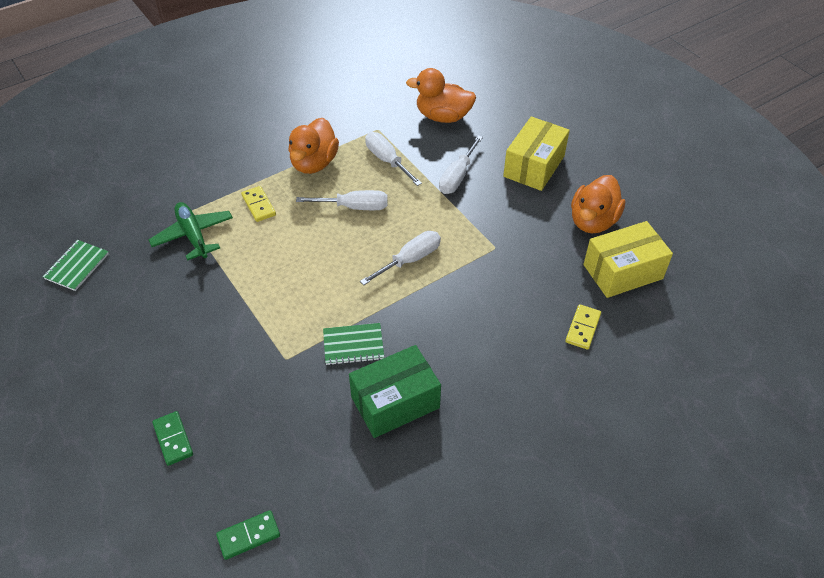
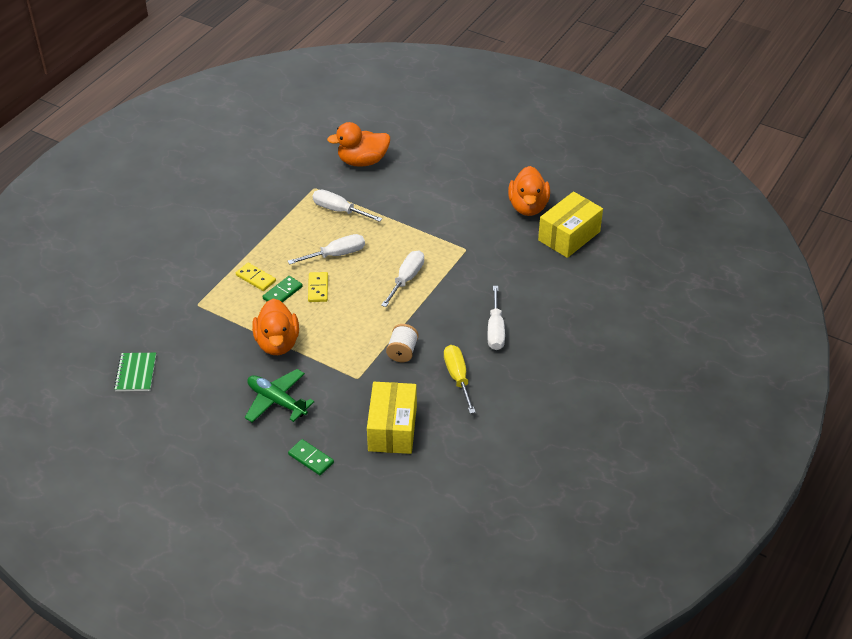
camera: 25 degrees left, 5 degrees down
green plane [149,202,233,261] -> green plane moved to [245,369,314,423]
green domino [216,510,280,560] -> green domino moved to [262,276,303,302]
orange duck [288,118,339,174] -> orange duck moved to [252,298,299,355]
green notebook [323,323,384,365] -> white spool [386,324,419,362]
green box [349,345,441,438] -> yellow screwdriver [444,345,476,414]
white screwdriver [439,136,483,194] -> white screwdriver moved to [487,286,505,350]
yellow box [503,117,570,191] -> yellow box moved to [367,382,417,454]
yellow domino [565,304,601,350] -> yellow domino moved to [308,272,328,302]

